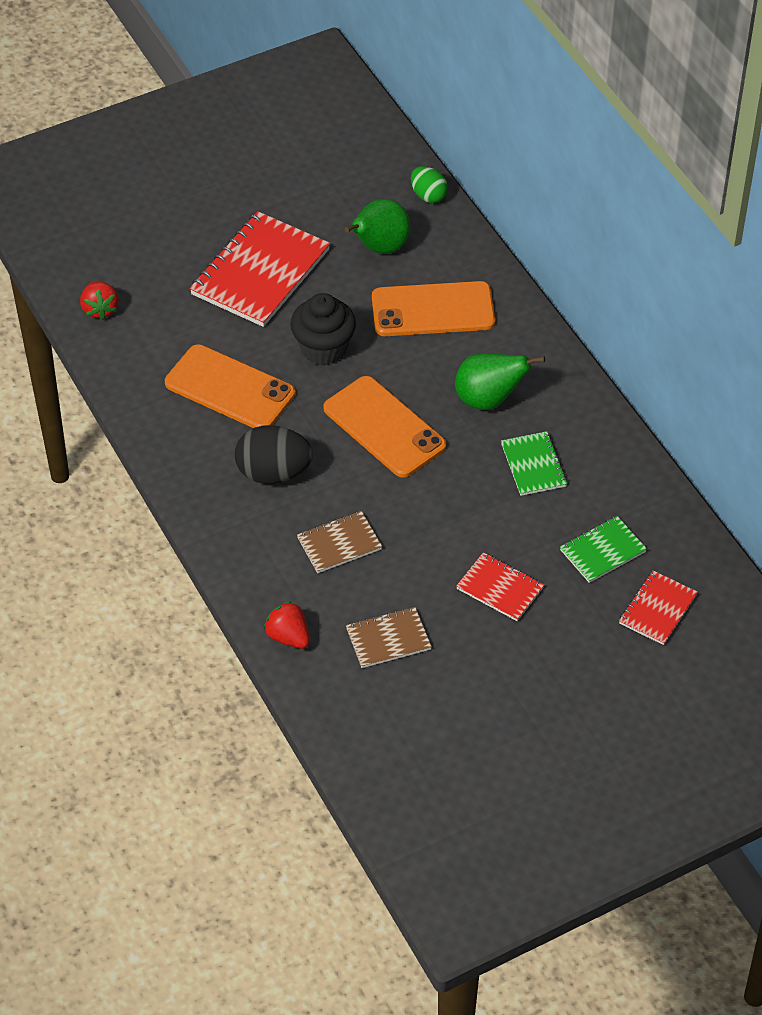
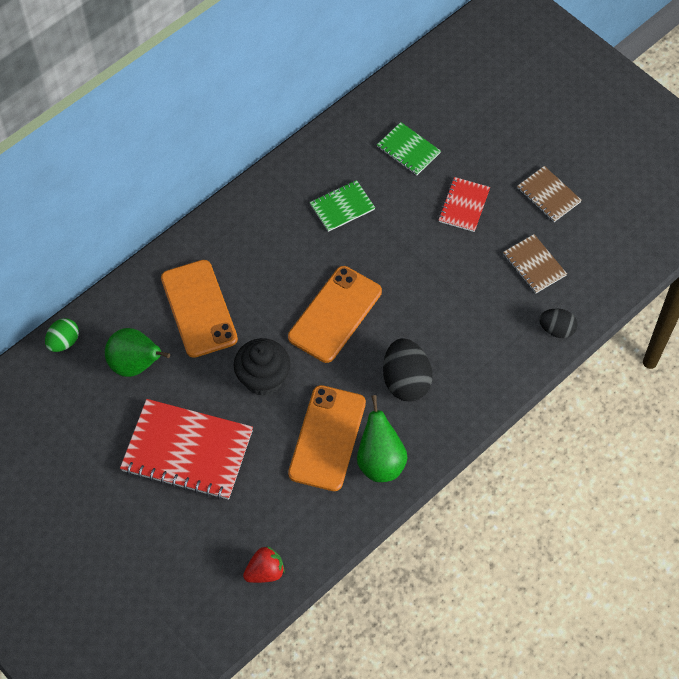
camera: 105 degrees left, 10 degrees up
red strawberry [264,601,310,649] -> black egg [539,308,578,338]
brown notebook [297,511,382,573] -> brown notebook moved to [517,166,582,222]
green pear [455,353,545,410] -> green pear moved to [357,395,408,482]
red notebook [619,571,698,645] -> none

